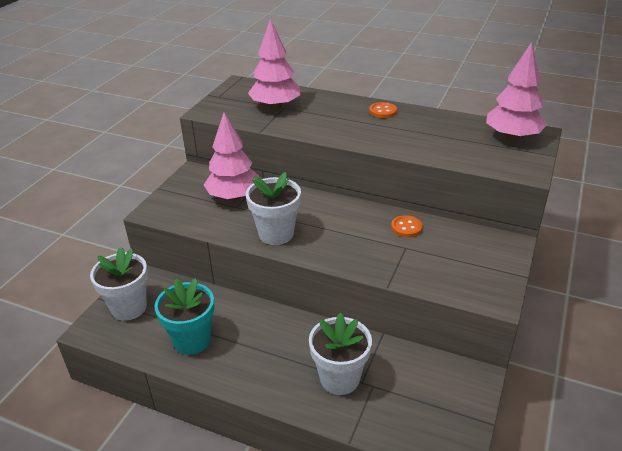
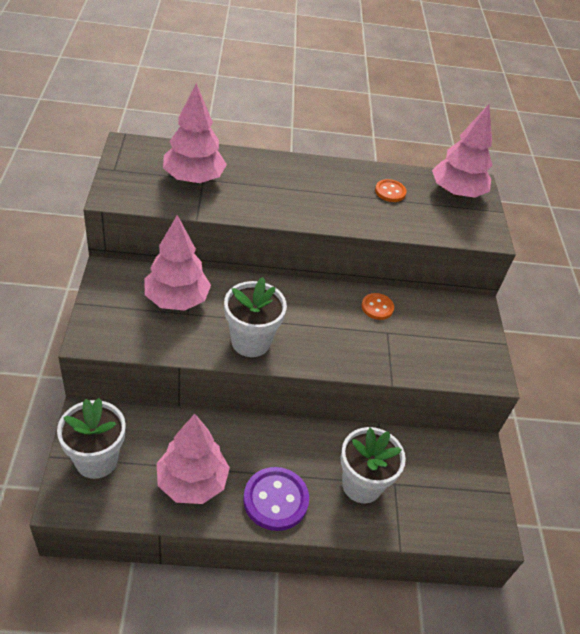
camera: 30 degrees left, 10 degrees up
turquoise flower pot [155,278,215,355] -> pink tree [156,414,230,504]
orange button [369,102,397,118] -> orange button moved to [375,179,407,202]
none -> purple button [243,467,309,531]

